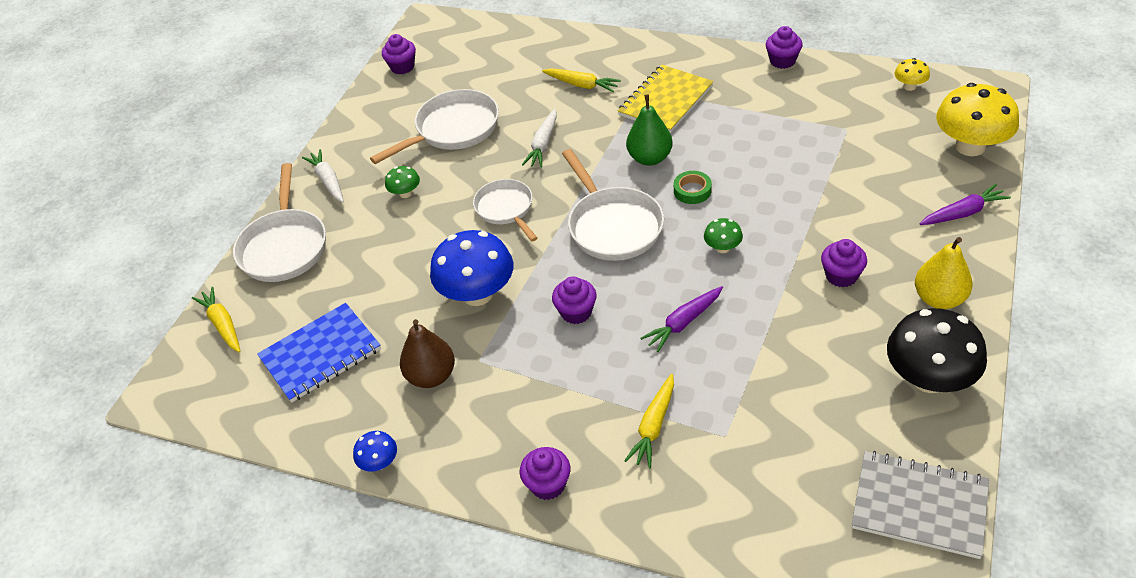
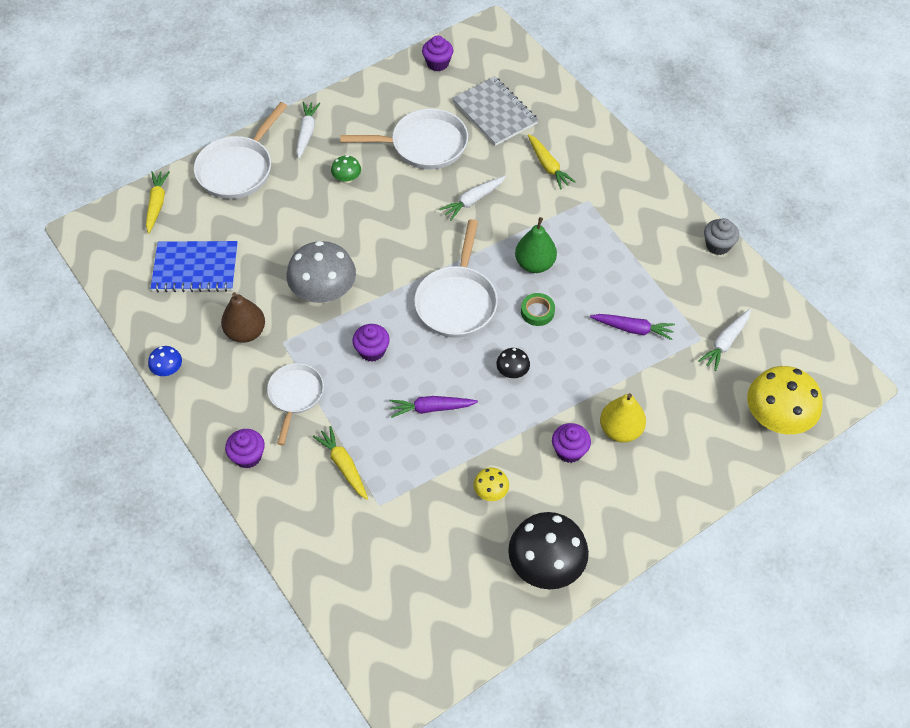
camera: 30 degrees right, 10 degrees up
blue mushroom [430,230,513,306] -> grey mushroom [287,241,356,303]
white pan [473,179,537,241] -> white pan moved to [267,363,324,445]
yellow notebook [618,64,713,133] -> none
yellow carrot [624,374,674,468] -> yellow carrot turned 90 degrees clockwise [313,426,368,500]
green mushroom [704,218,743,253] -> black mushroom [496,348,530,378]
purple cupcake [766,26,802,69] -> grey cupcake [704,218,739,255]
grey notebook [852,451,989,559] -> grey notebook moved to [452,76,538,146]
yellow mushroom [895,58,930,91] -> yellow mushroom moved to [474,467,509,501]
yellow pear [915,237,973,309] -> yellow pear moved to [600,393,646,443]
purple carrot [920,184,1011,225] -> purple carrot moved to [590,314,675,340]
none -> white carrot [698,309,751,371]

